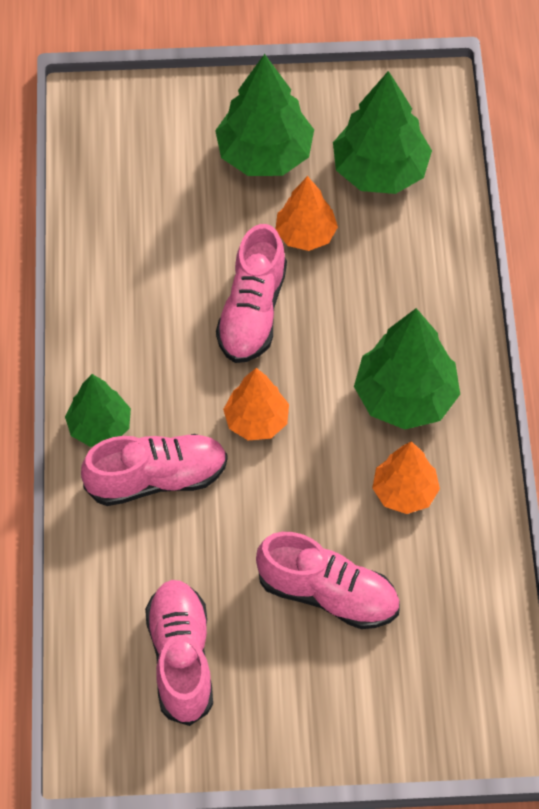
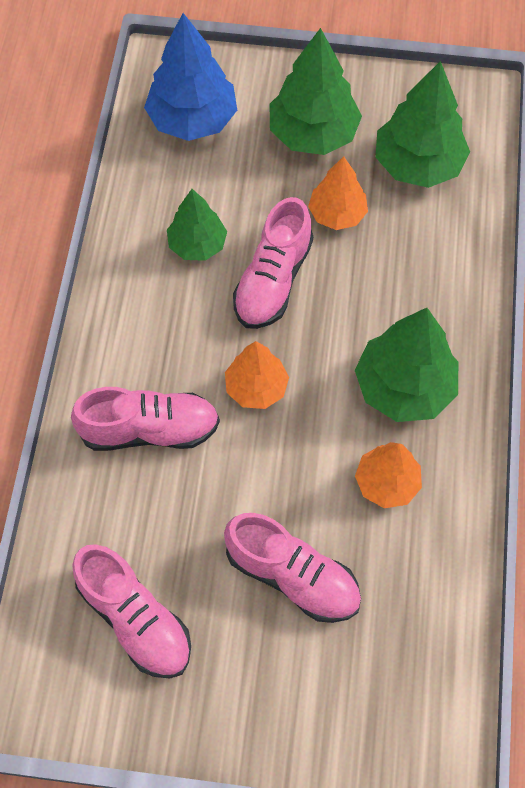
camera: 10 degrees right, 5 degrees up
green tree [65,374,131,447] -> green tree moved to [167,189,227,261]
pink shoe [145,580,213,726] -> pink shoe turned 135 degrees clockwise [72,544,191,678]
none -> blue tree [144,13,237,141]

